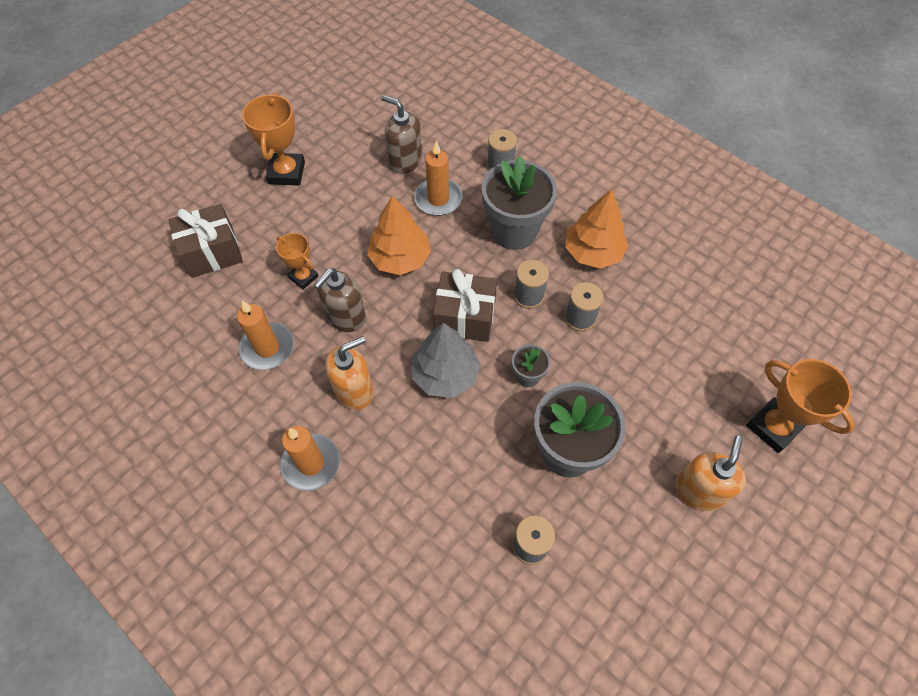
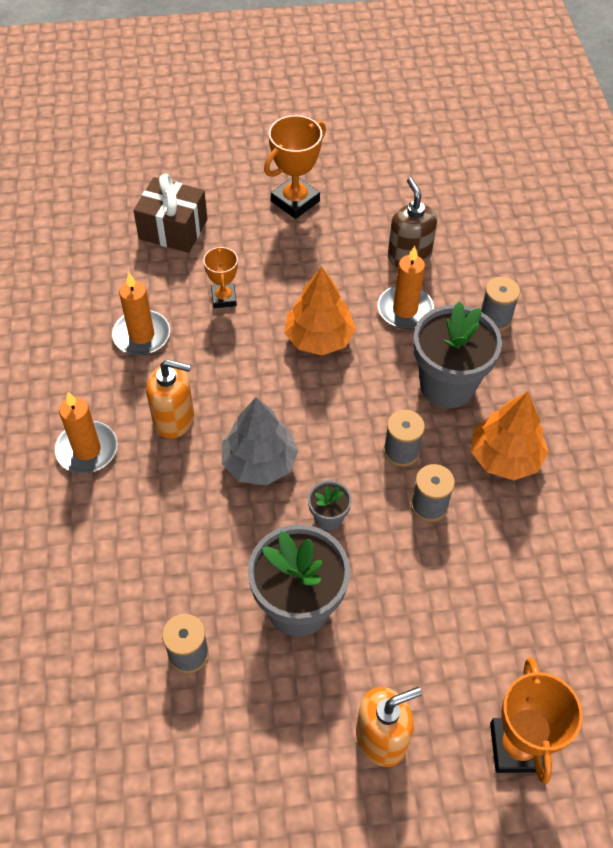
camera: 40 degrees right, 5 degrees down
brown soap dispenser [314,268,366,332] -> none
brown gift [433,269,497,342] -> none

